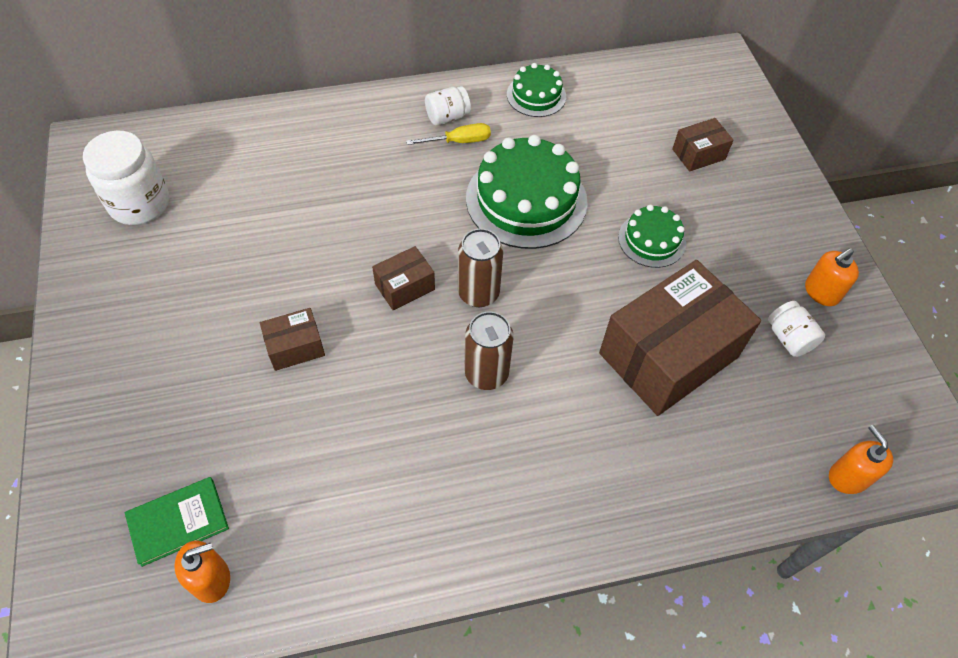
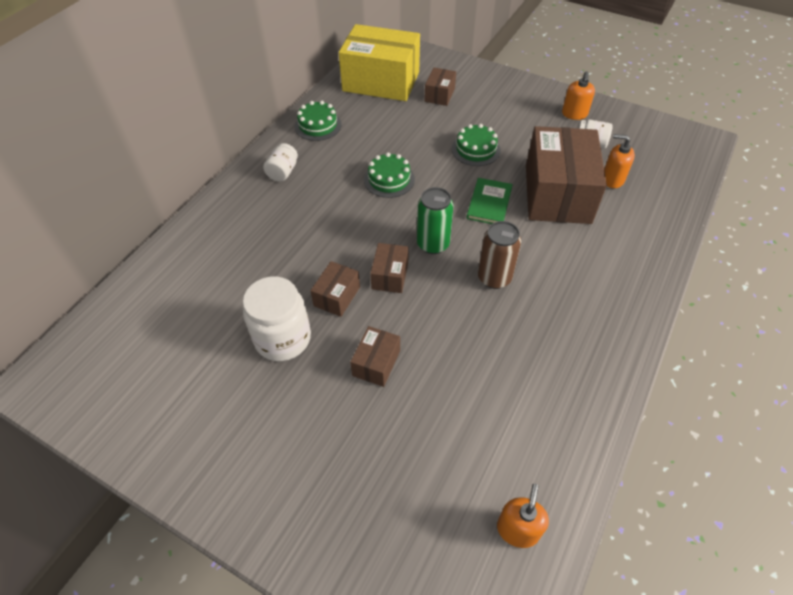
camera: 45 degrees left, 5 degrees down
white jar [83,131,169,225] -> white jar moved to [243,276,311,361]
green book [125,477,229,567] -> green book moved to [467,178,513,224]
yellow screwdriver [406,123,491,145] -> none
brown can [458,229,503,307] -> green can [417,187,454,254]
green cake [466,135,588,249] -> green cake [364,152,415,198], size x0.54
orange soap dispenser [829,425,893,494] -> orange soap dispenser moved to [604,134,635,188]
none -> brown box [310,261,360,317]
none -> yellow box [339,24,420,101]

